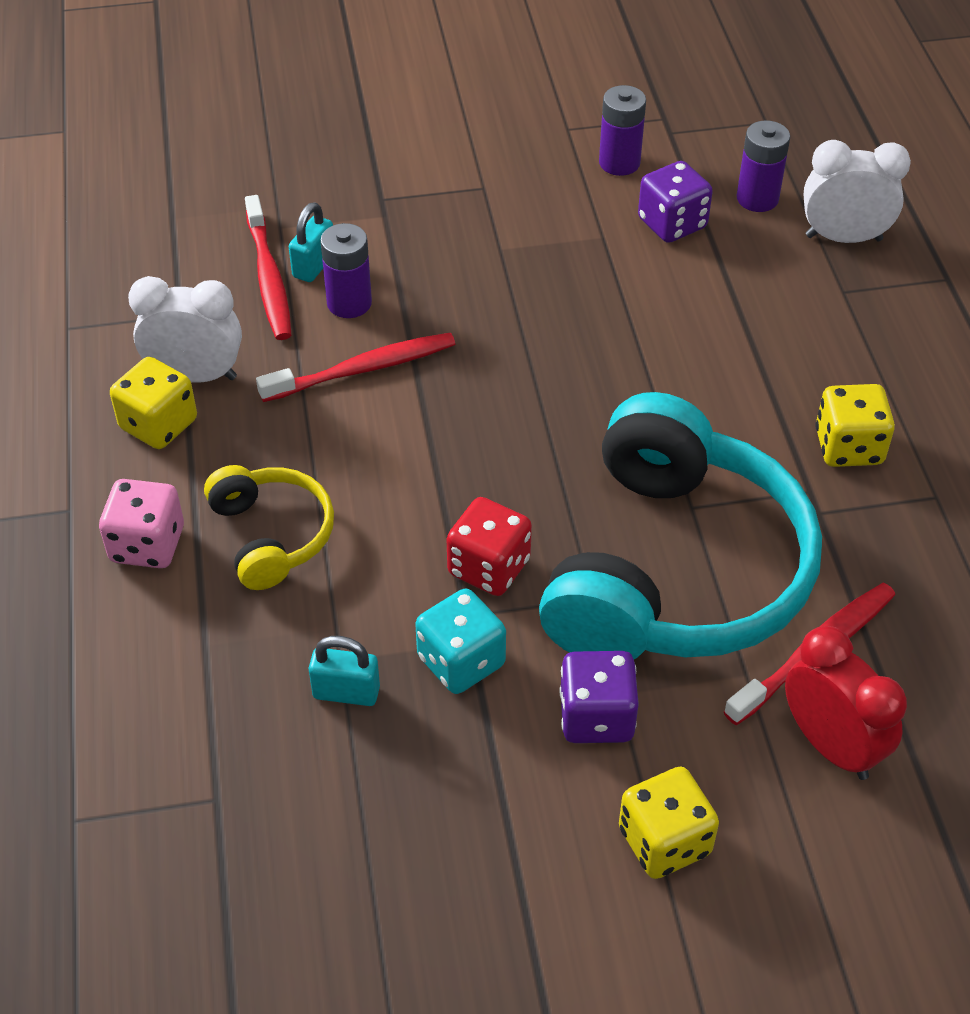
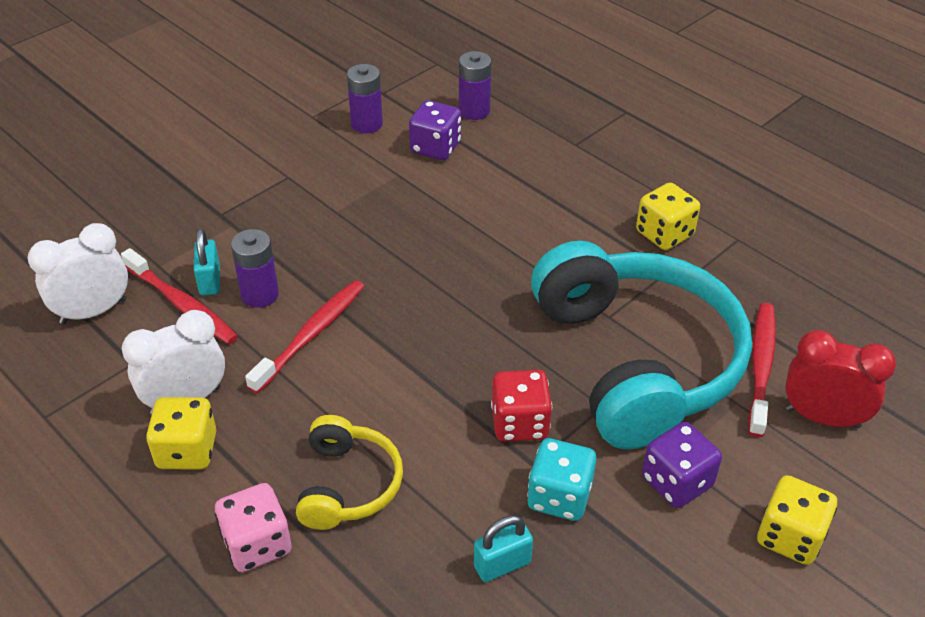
camera: 35 degrees left, 5 degrees down
yellow headphones [204,465,334,590] -> yellow headphones turned 60 degrees clockwise [296,415,403,530]
white clock [804,140,911,243] -> white clock moved to [28,223,128,324]

